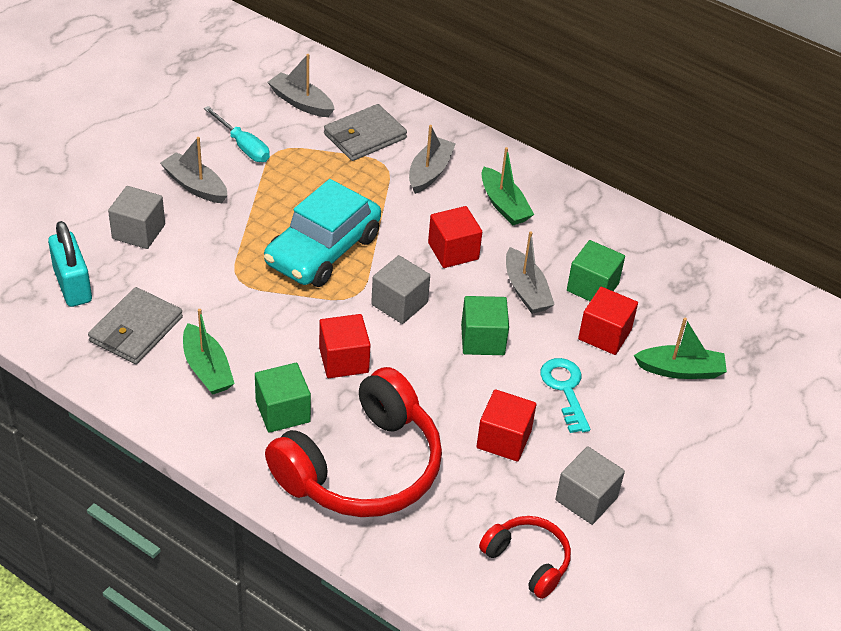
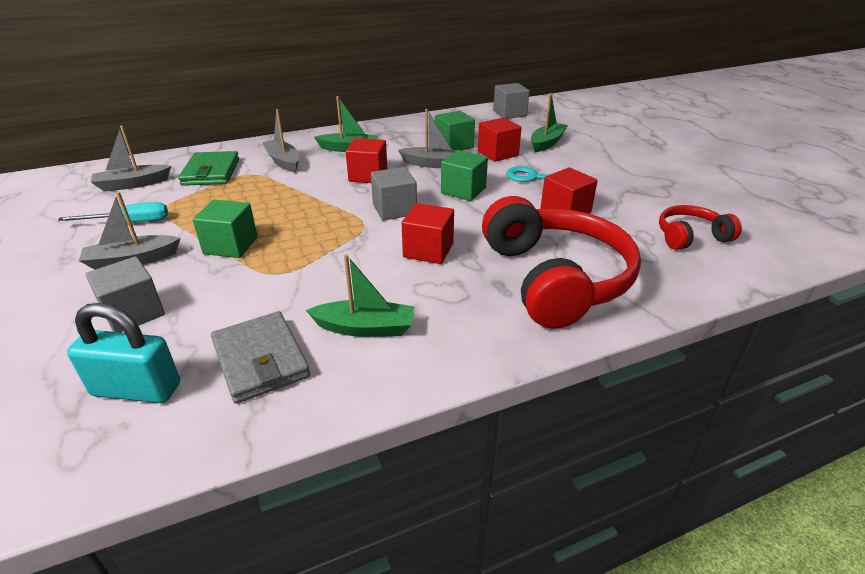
camera: 55 degrees left, 10 degrees down
green cube [255,363,311,433] -> green cube moved to [193,200,258,258]
turquoise car [264,179,381,287] -> none
grey wallet [324,104,407,161] -> green wallet [178,151,239,186]
grey cube [556,446,625,525] -> grey cube moved to [493,83,530,119]

